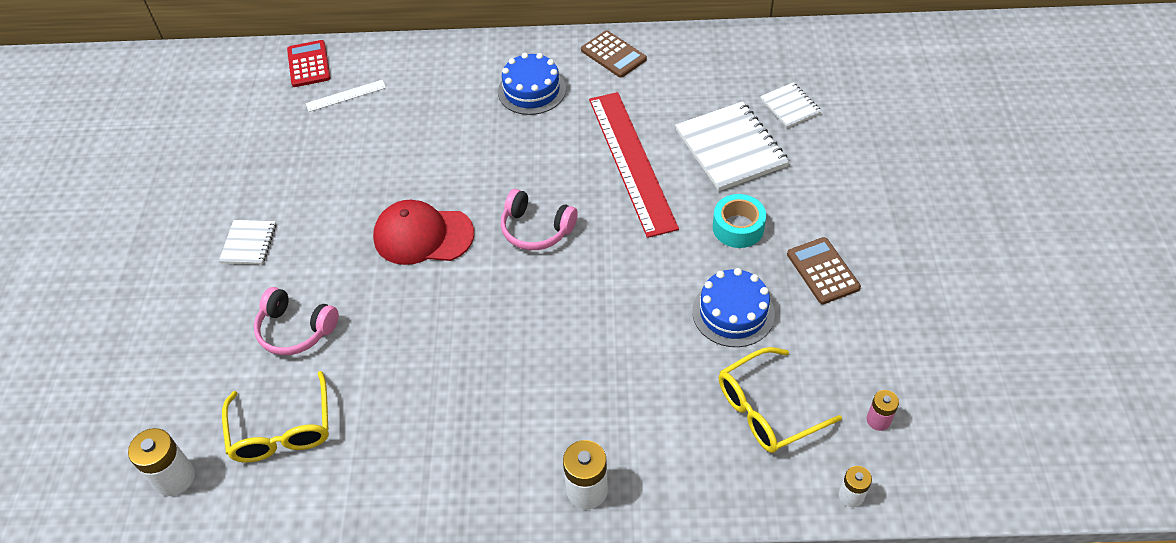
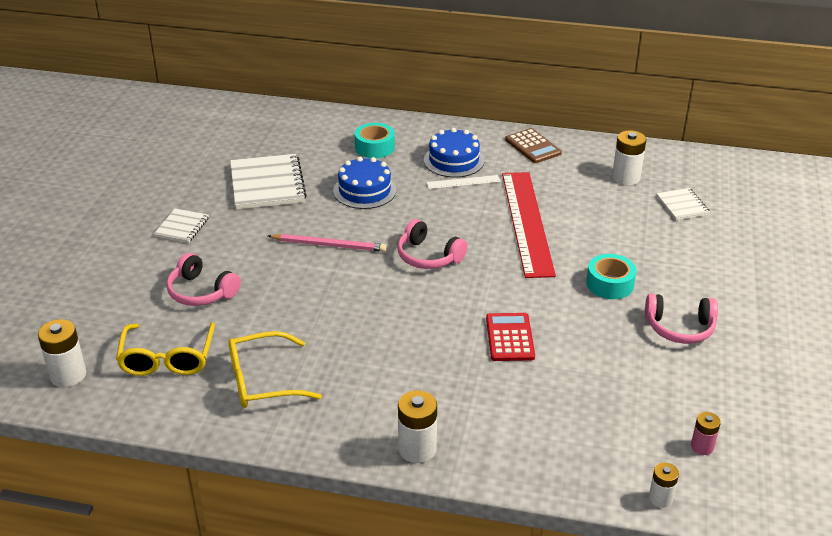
camera: 10 degrees right, 15 degrees down
red calculator [287,40,331,87] -> red calculator moved to [486,313,535,361]
white ruler [306,80,386,112] -> white ruler moved to [426,175,501,189]
red cap [373,200,474,265] -> pink pencil [268,234,387,252]
white notebook [675,101,789,191] -> white notebook moved to [230,154,307,210]
blue cake [692,268,775,347] -> blue cake moved to [333,157,397,209]
yellow glasses [719,347,842,453] -> yellow glasses moved to [229,331,322,408]
brown calculator [787,237,861,304] -> pink headphones [645,294,718,344]
none -> turquoise tape [355,123,395,158]
none -> white battery [612,130,647,185]

